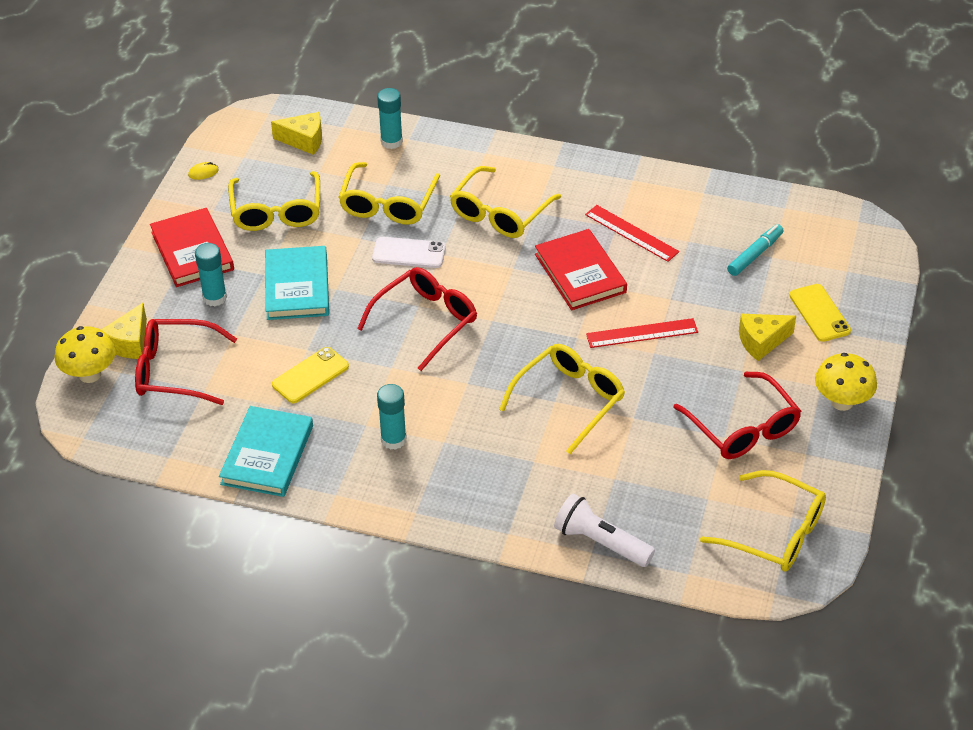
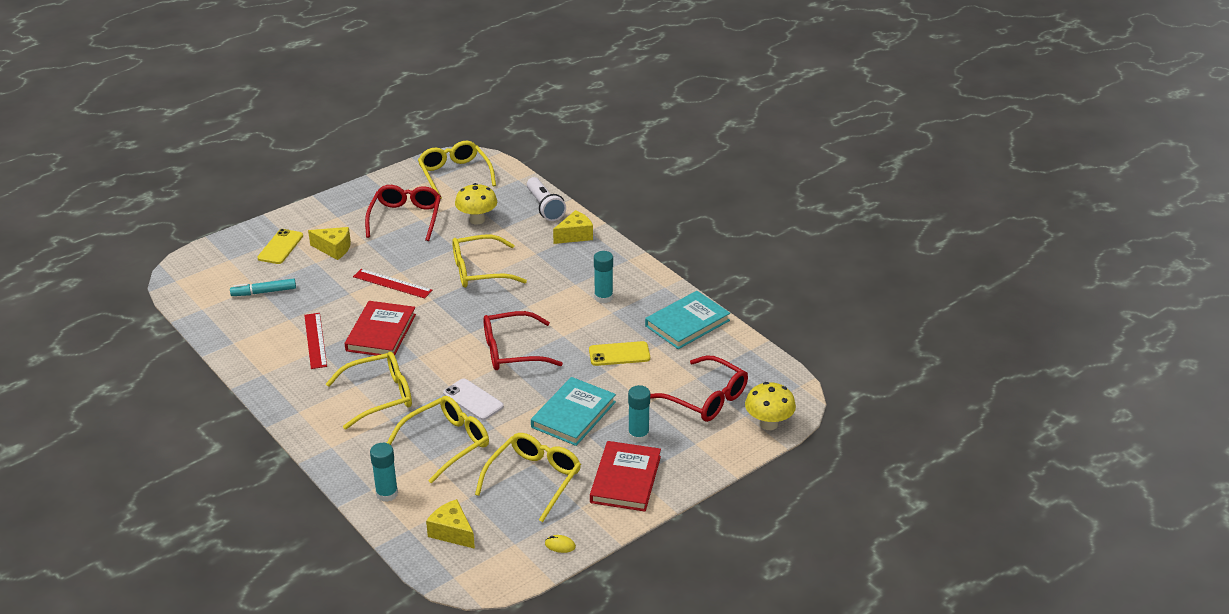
camera: 145 degrees left, 10 degrees down
yellow cheese [101,303,147,359] -> yellow cheese moved to [553,210,593,244]
yellow mushroom [815,353,877,411] -> yellow mushroom moved to [455,183,497,225]

